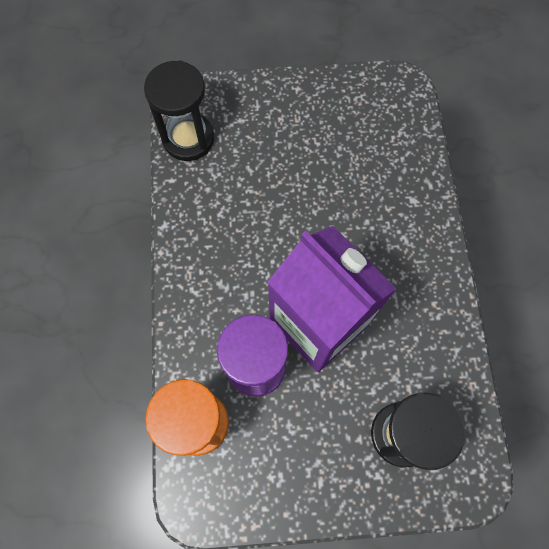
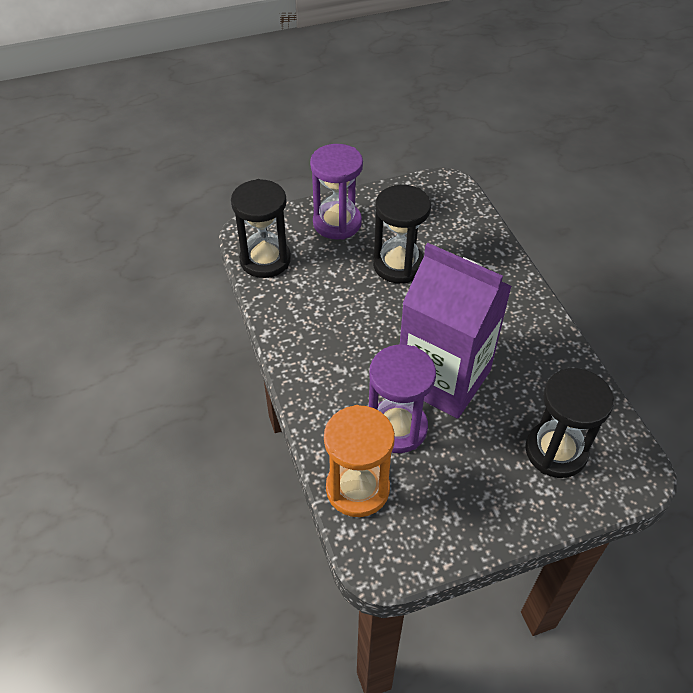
camera: 15 degrees left, 20 degrees down
none -> purple hourglass [310,144,363,240]
none -> black hourglass [373,185,431,283]

